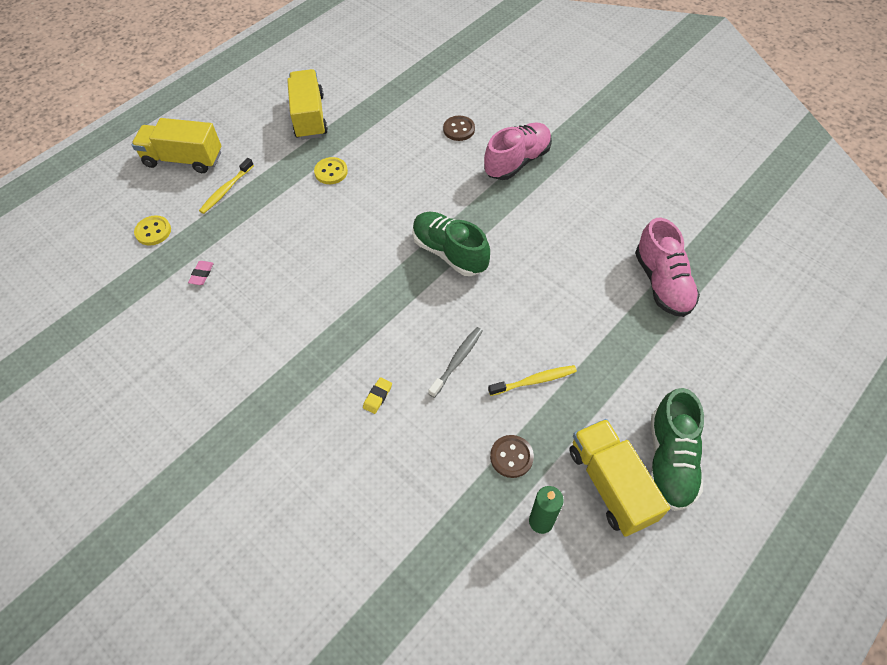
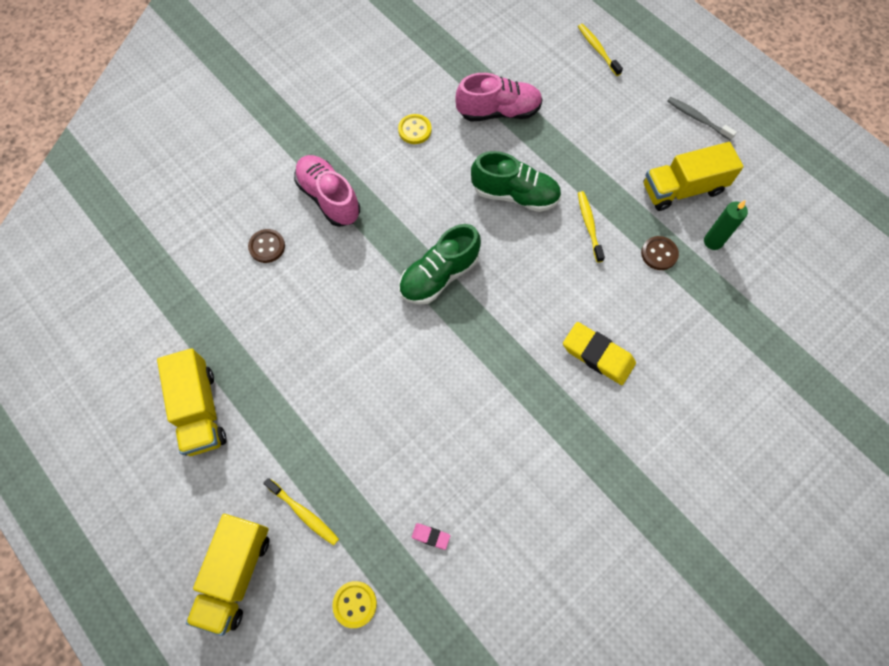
camera: 85 degrees left, 10 degrees up
yellow truck [287,69,328,140] -> yellow truck turned 105 degrees counterclockwise [157,348,227,456]
yellow button [314,157,348,184] -> yellow button moved to [398,114,432,144]
yellow eraser [363,377,392,414] -> yellow eraser [563,322,636,385], size x2.14
grey toothbrush [428,327,483,398] -> grey toothbrush moved to [667,97,737,141]
green shoe [650,388,704,511] -> green shoe moved to [471,151,561,212]
none -> yellow toothbrush [578,24,623,76]

